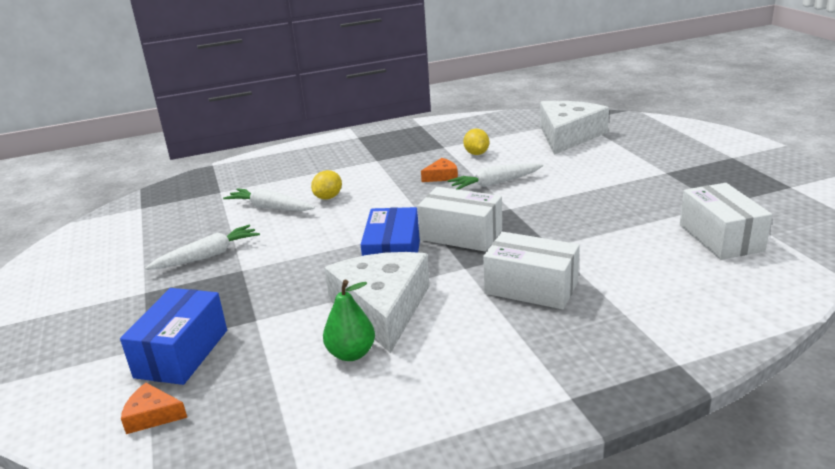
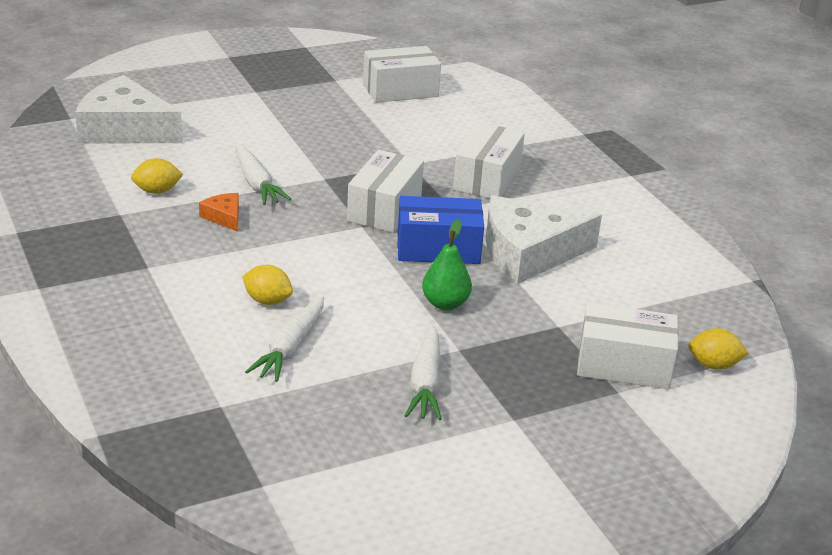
camera: 100 degrees left, 5 degrees up
blue box [120,288,227,385] -> white box [577,302,678,389]
orange cheese [121,383,187,434] -> yellow lemon [688,328,749,370]
white carrot [145,225,260,270] -> white carrot turned 135 degrees counterclockwise [405,324,442,420]
green pear [323,280,375,361] -> green pear moved to [422,219,472,310]

